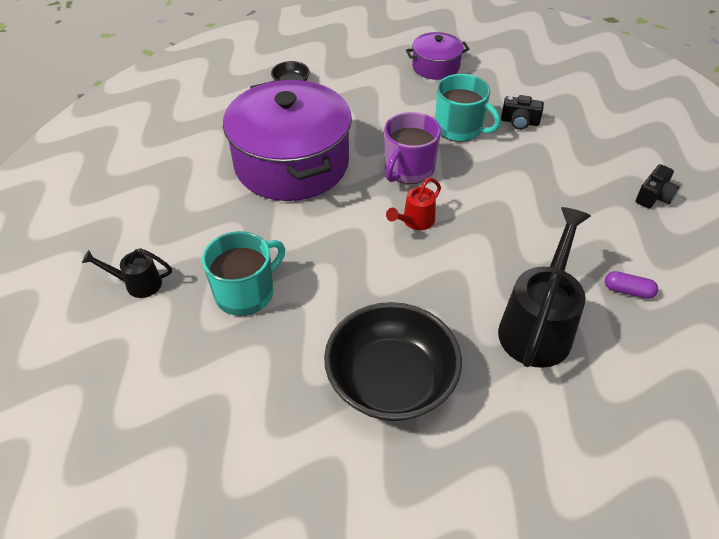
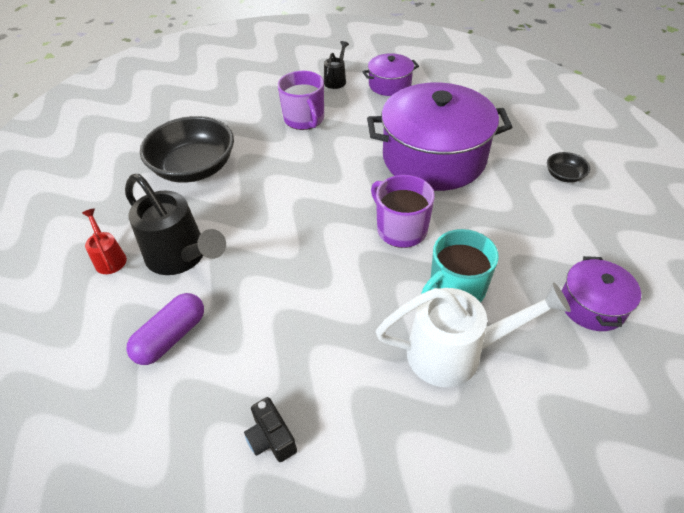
camera: 110 degrees right, 0 degrees up
turquoise mug [202,231,285,316] -> purple mug [278,71,324,130]
red watering can [386,178,441,230] -> red watering can moved to [82,209,127,274]
black camera [501,95,544,130] -> white watering can [376,282,571,387]
purple capsule [605,271,658,299] -> purple capsule [126,293,204,365], size x1.72
none -> purple pot [362,53,419,96]

